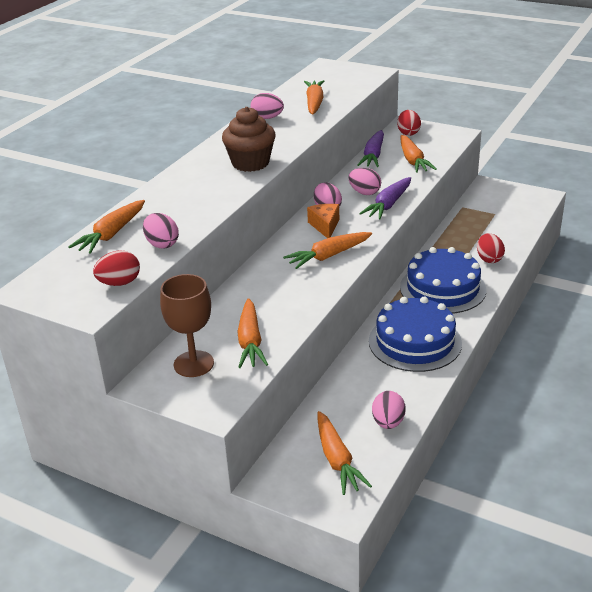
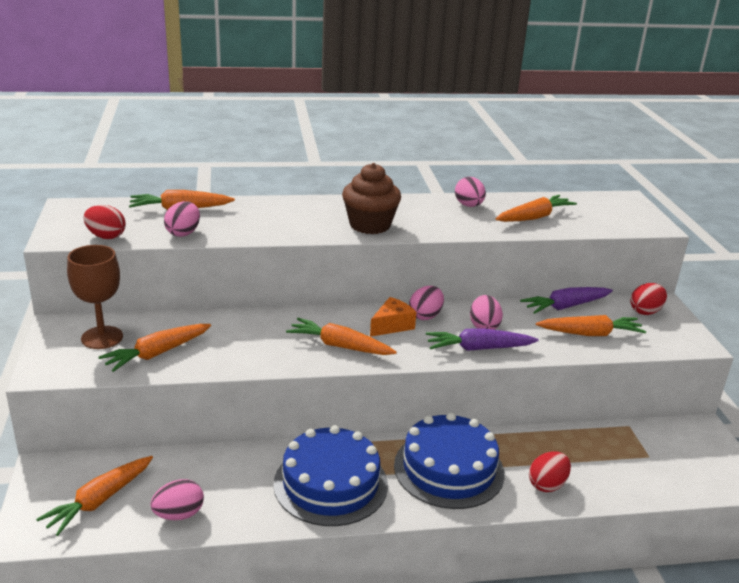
camera: 50 degrees right, 5 degrees down
orange carrot [400,135,437,173] -> orange carrot turned 135 degrees counterclockwise [536,315,646,336]

